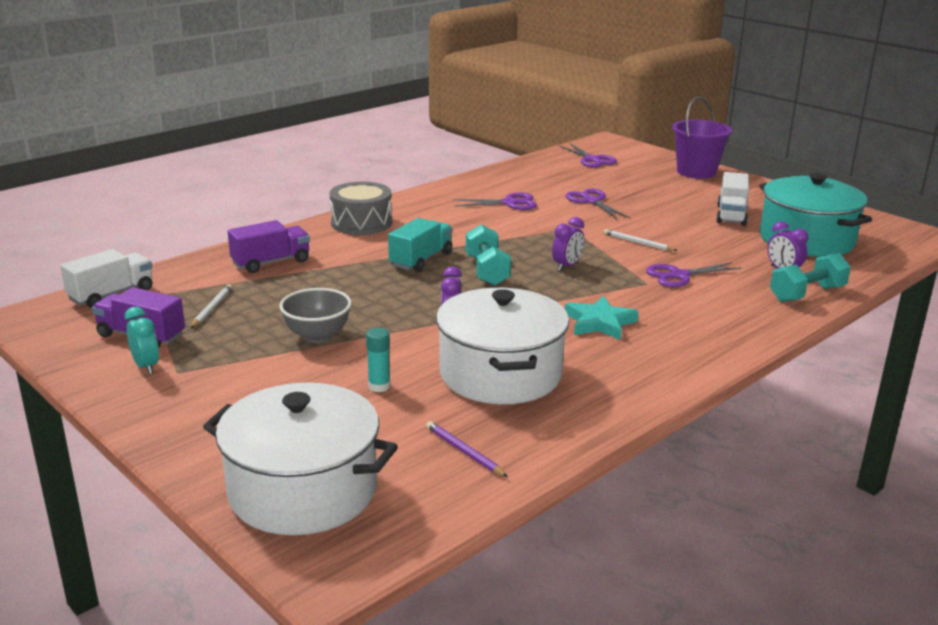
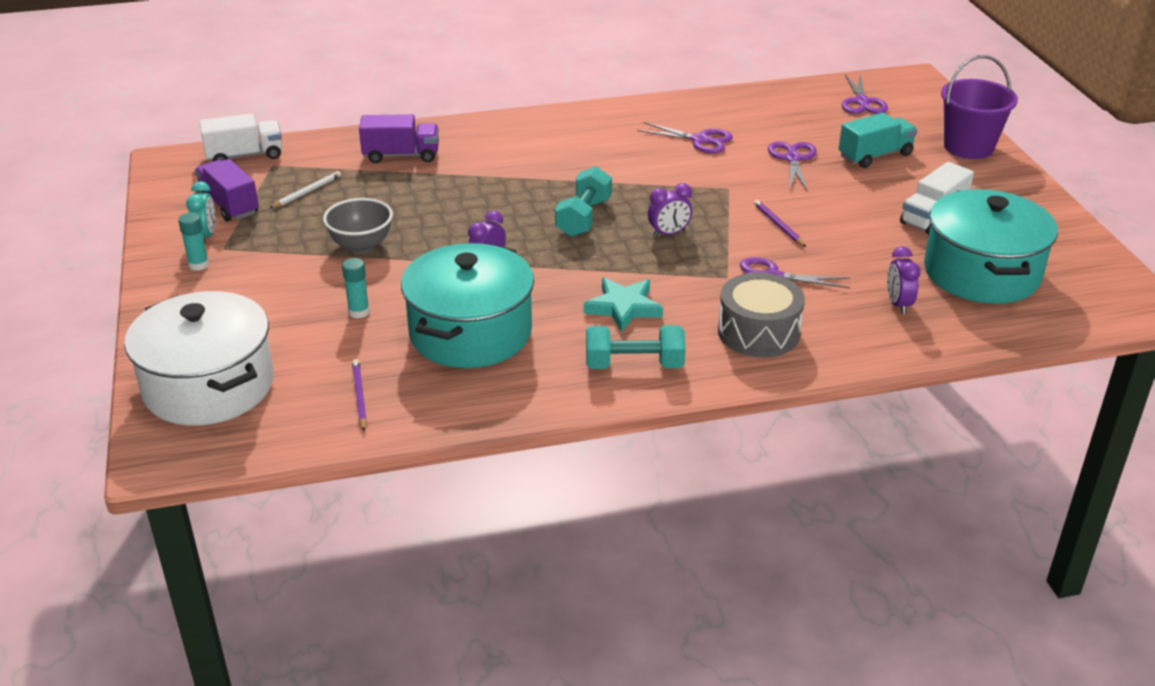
camera: 30 degrees right, 10 degrees up
grey drum [330,182,392,235] -> grey drum moved to [718,273,805,358]
turquoise truck [388,218,452,272] -> turquoise truck moved to [839,113,917,168]
white pot [436,288,569,404] -> turquoise pot [401,243,534,368]
white pencil [604,229,678,251] -> purple pencil [754,200,806,247]
turquoise dumbbell [770,253,851,302] -> turquoise dumbbell moved to [586,325,685,369]
none -> turquoise glue stick [178,213,209,271]

